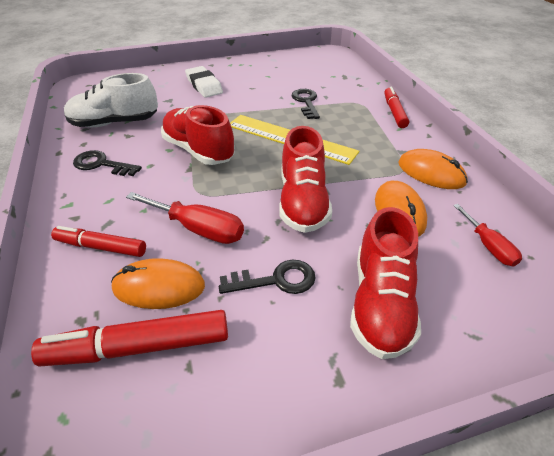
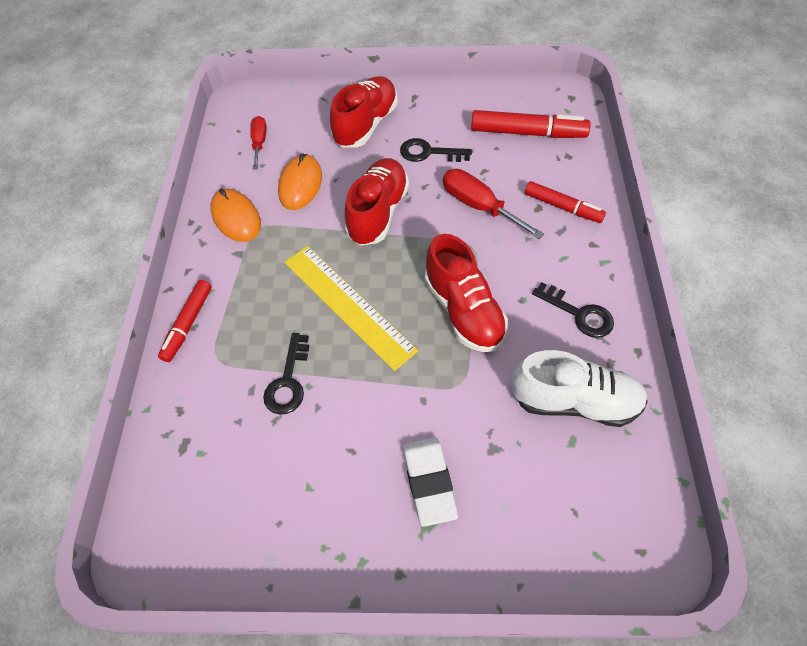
camera: 160 degrees left, 15 degrees up
orange mouse [111,258,205,309] -> none

